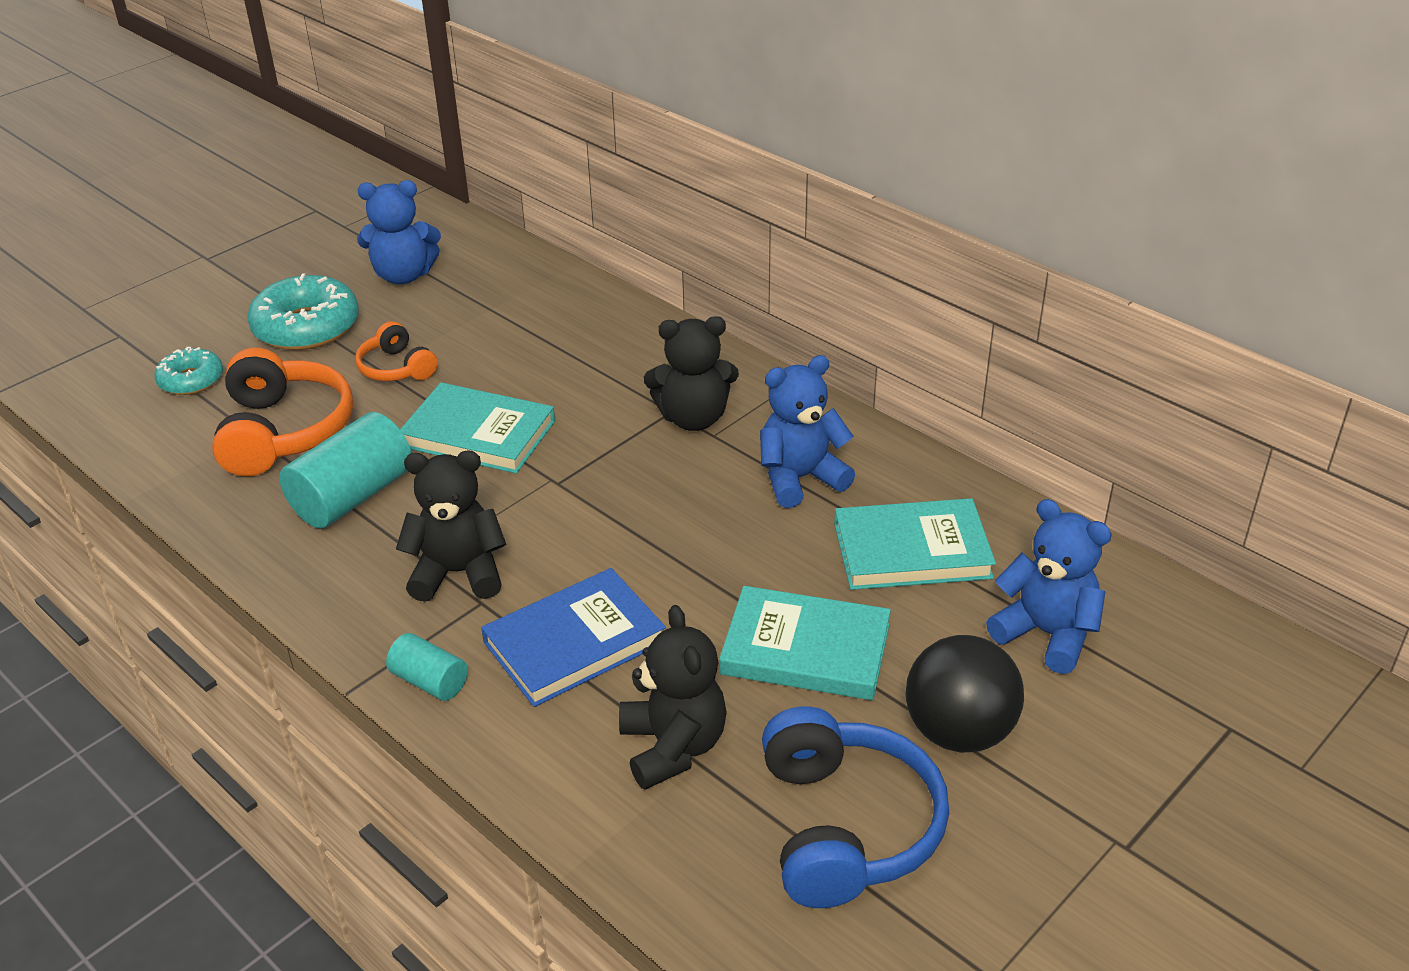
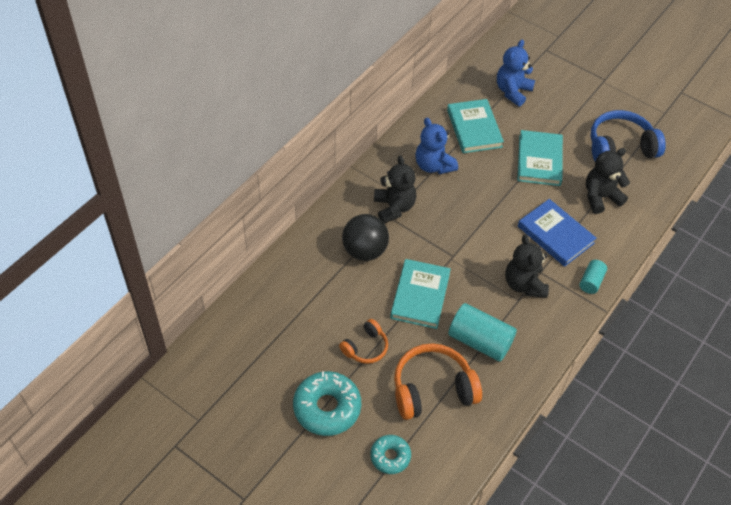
camera: 100 degrees left, 15 degrees up
blue teddy bear [357,180,441,284] -> none
black ball [906,635,1024,753] -> black ball moved to [342,214,389,261]

